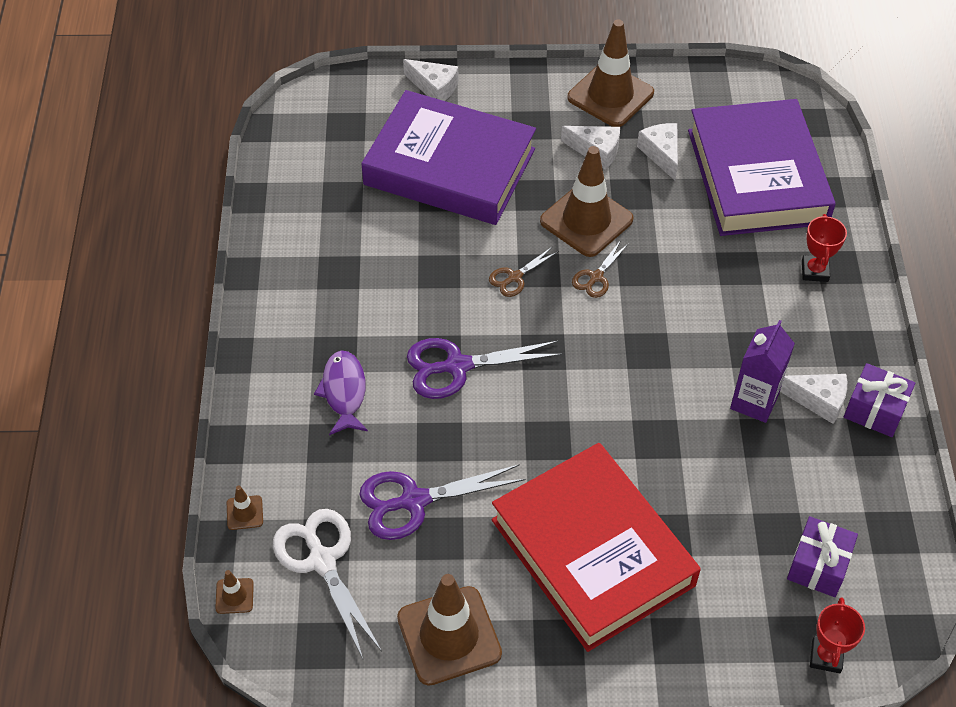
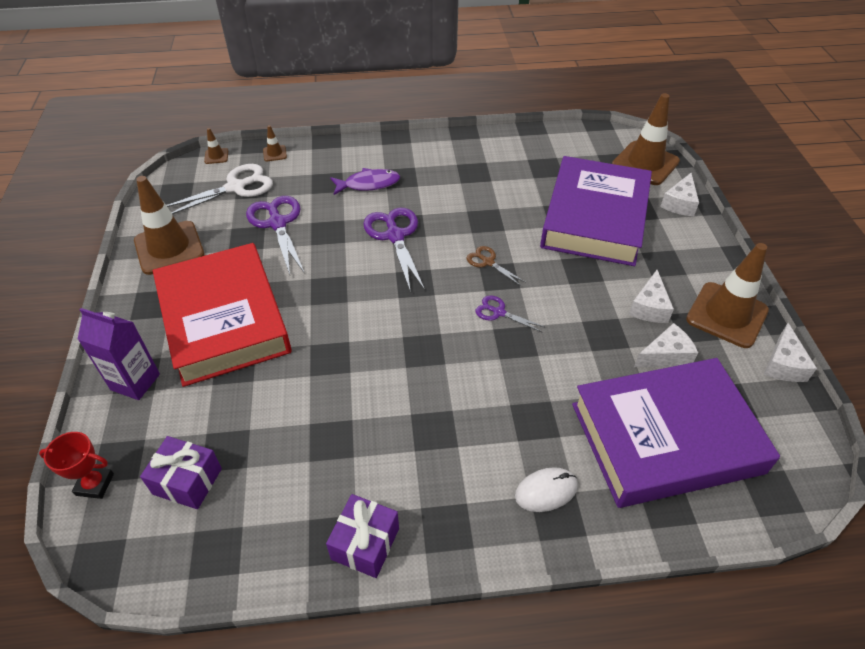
camera: 85 degrees right, 5 degrees down
red book [491,443,701,652] -> red book turned 75 degrees counterclockwise [153,243,292,387]
brown traffic cone [540,146,634,257] -> brown traffic cone moved to [612,93,680,185]
brown scissors [572,240,629,298] -> purple scissors [475,295,546,333]
purple carton [730,320,795,423] -> purple carton moved to [78,308,160,400]
white cheese [780,374,847,424] -> white cheese moved to [764,323,817,382]
red trophy [802,214,847,282] -> white mouse [515,467,578,512]

